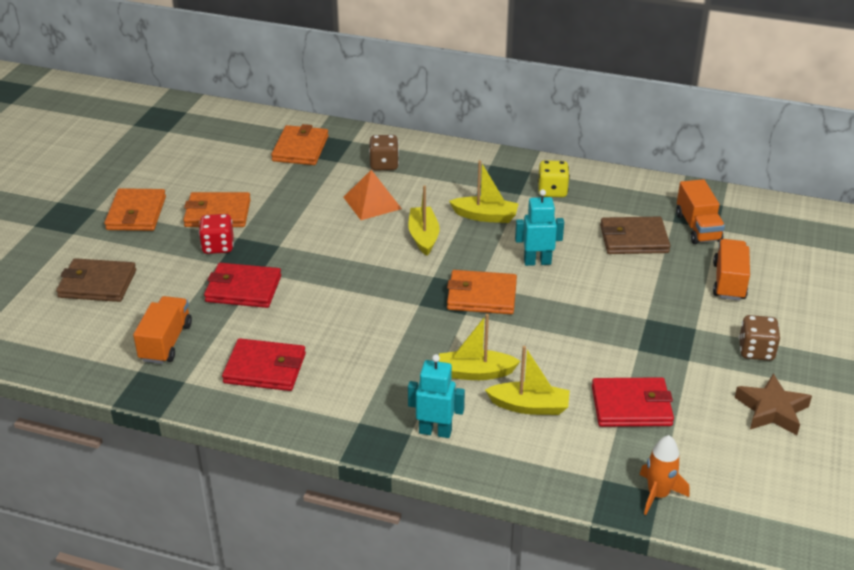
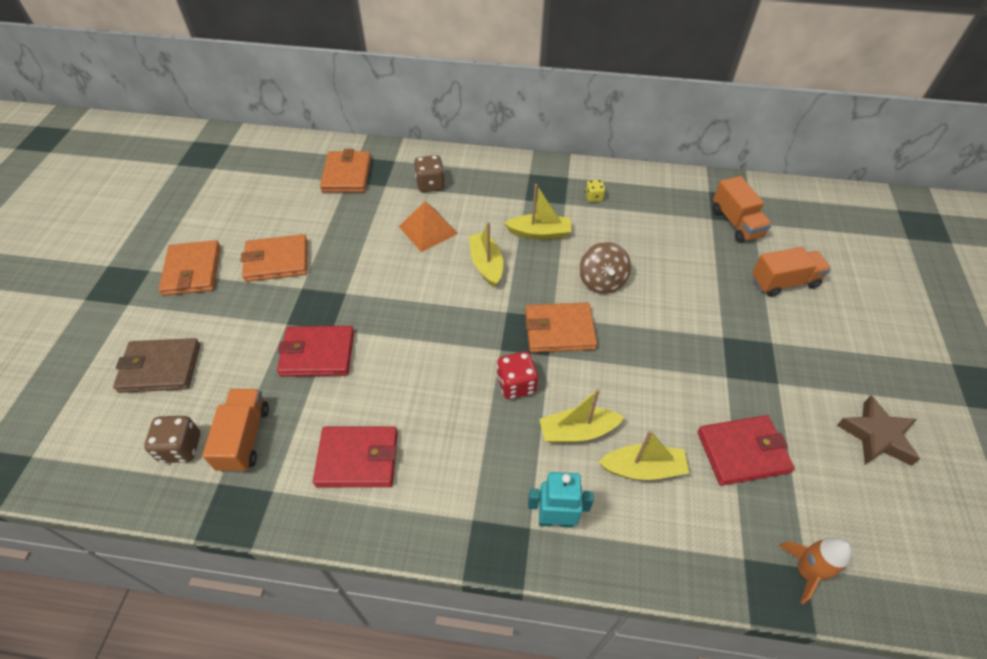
camera: 10 degrees left, 15 degrees up
red dice [199,214,234,254] -> red dice moved to [497,351,538,399]
turquoise robot [515,189,564,266] -> brown spinning top [579,242,631,294]
yellow dice [538,160,570,197] -> yellow dice [585,180,606,202], size x0.61
brown wallet [600,217,670,254] -> none
orange truck [713,239,750,300] -> orange truck turned 75 degrees clockwise [752,247,831,297]
brown dice [739,315,780,361] -> brown dice moved to [144,416,200,463]

